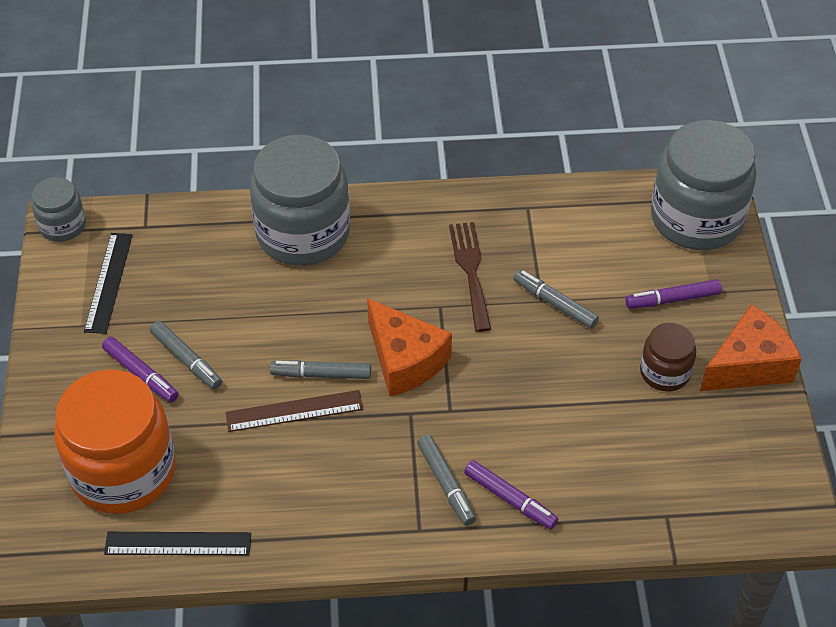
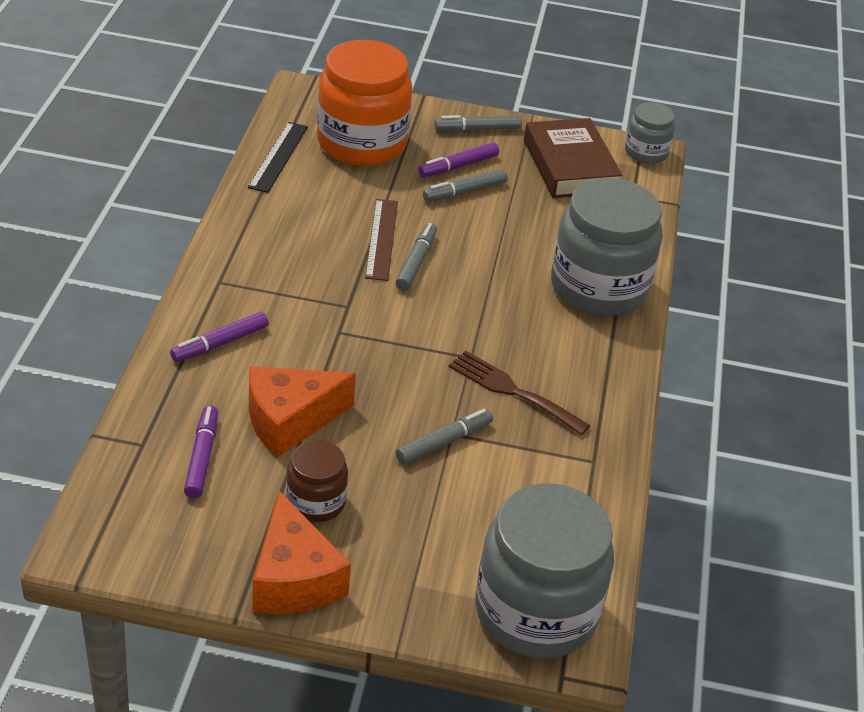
camera: 100 degrees right, 10 degrees down
black ruler [84,233,133,334] -> brown book [524,118,622,198]
orange cheese [367,298,452,397] -> orange cheese moved to [249,366,356,458]
grey marker [417,435,476,526] -> grey marker moved to [434,115,522,132]
brown fork [449,222,491,332] -> brown fork turned 150 degrees counterclockwise [449,351,590,435]
purple marker [625,279,722,309] -> purple marker moved to [184,405,218,498]

